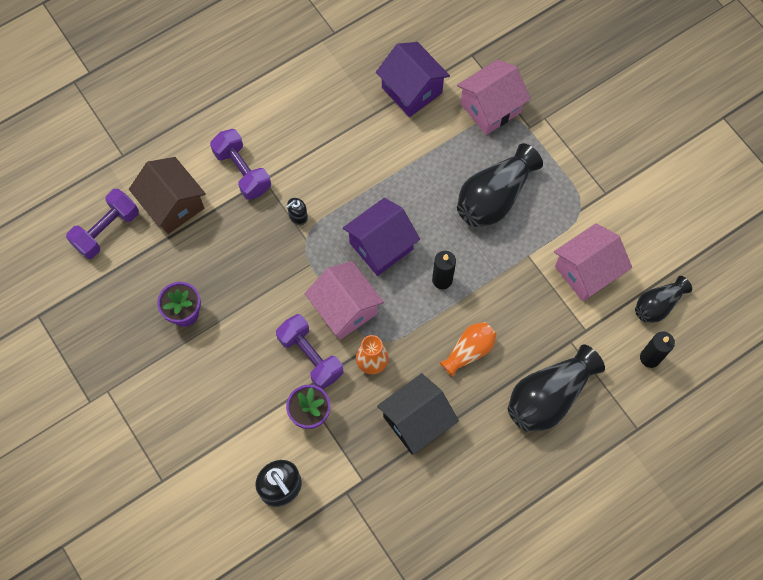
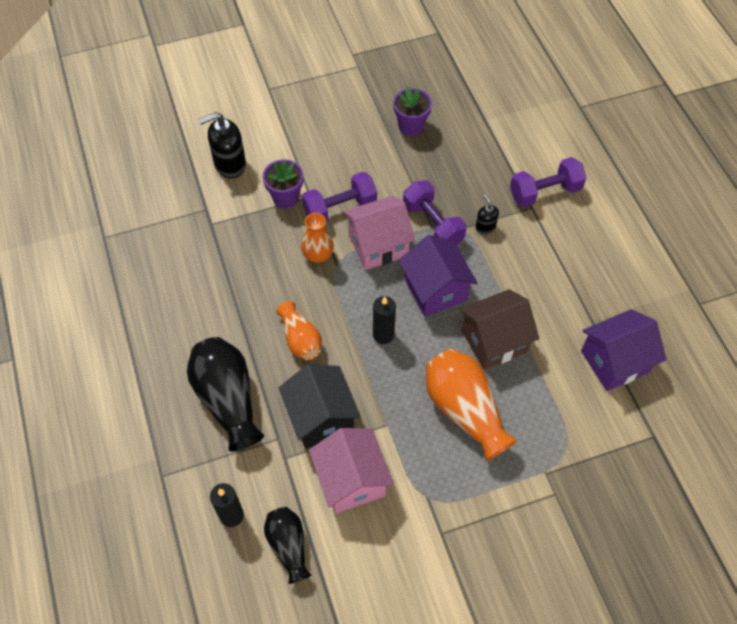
camera: 105 degrees right, 10 degrees down
purple dumbbell [66,189,139,259] -> purple dumbbell moved to [403,180,467,245]
brown house [129,157,206,234] -> brown house moved to [459,289,539,370]
black house [377,373,459,454] -> black house moved to [279,364,361,449]
pink house [457,60,531,135] -> none
black vase [457,143,543,227] -> orange vase [426,349,518,461]

